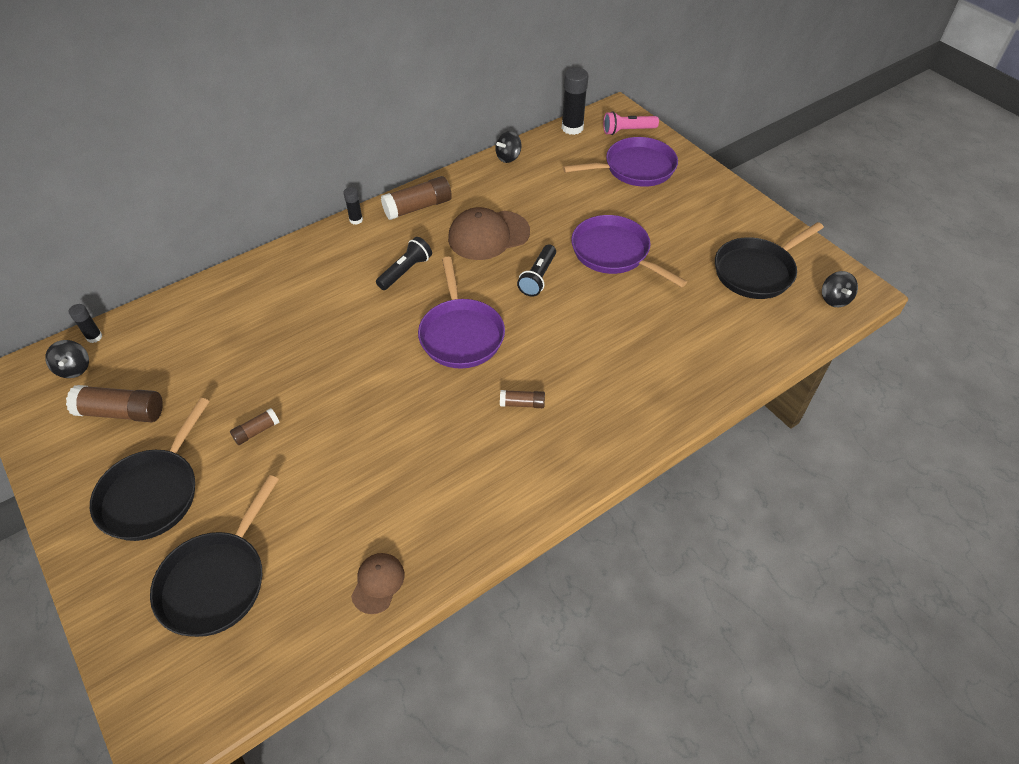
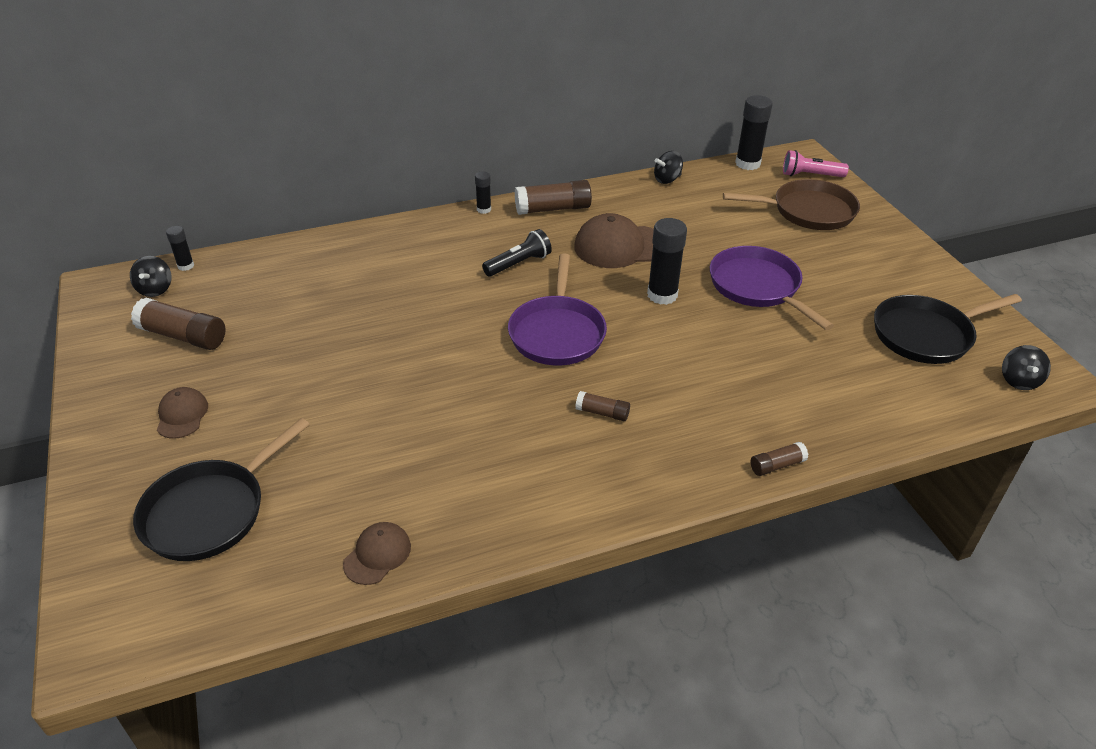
camera: 15 degrees right, 10 degrees down
black pan [90,398,210,541] -> brown cap [157,387,208,439]
brown glue stick [230,408,280,445] -> brown glue stick moved to [751,442,808,476]
black flashlight [517,244,556,297] -> black glue stick [647,218,687,305]
purple pan [563,137,678,187] -> brown pan [723,179,860,230]

